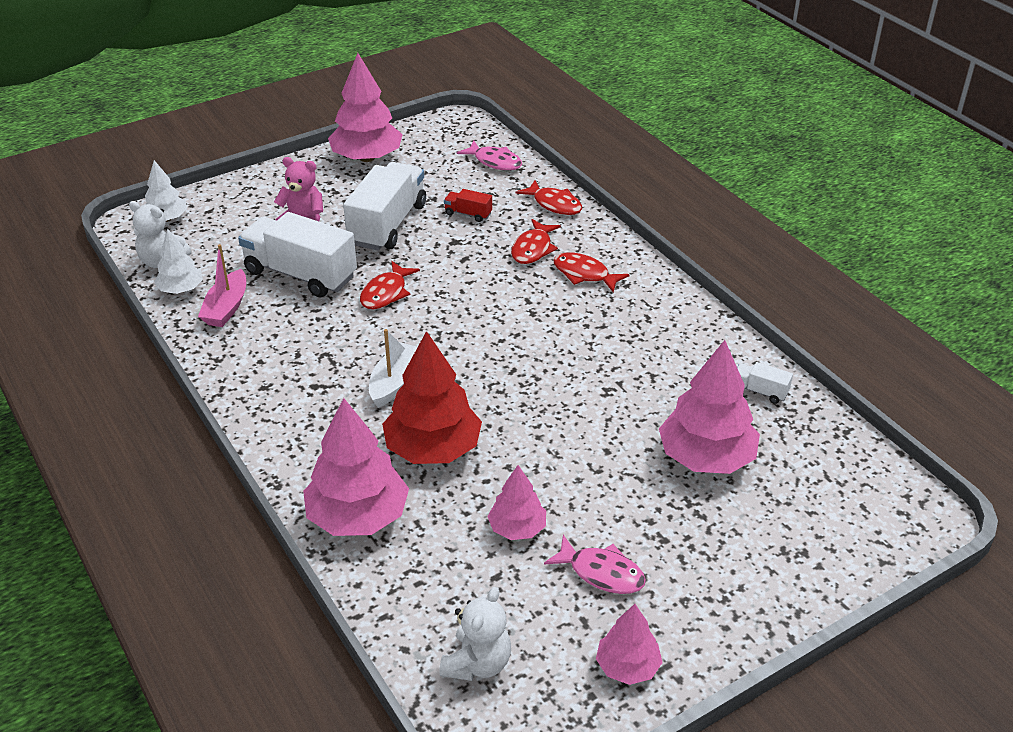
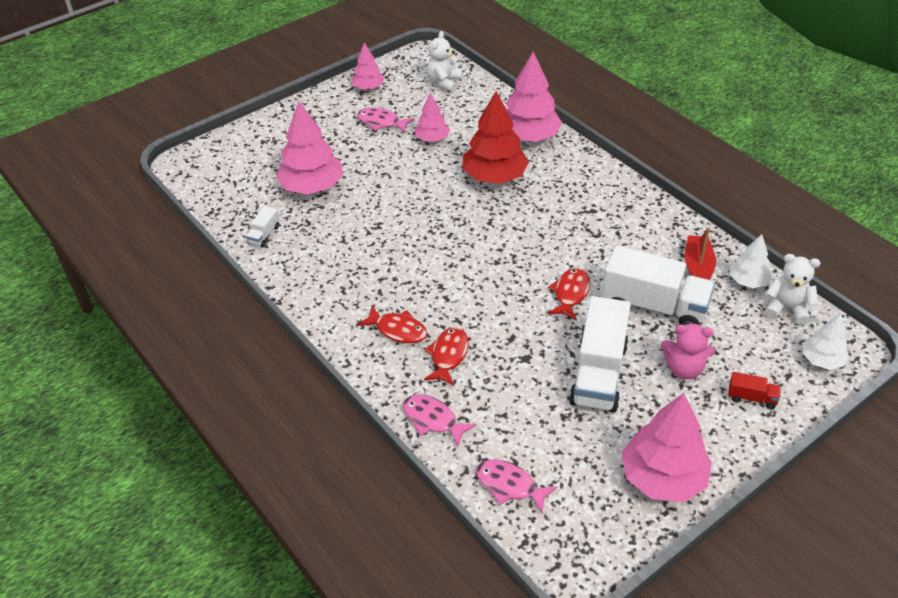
camera: 175 degrees right, 5 degrees up
pink boat [198,244,246,327] -> red boat [685,228,716,280]
white boat [369,329,417,408] -> none
red truck [444,189,492,222] -> red truck moved to [728,372,781,409]
red fish [515,180,582,215] -> pink fish [403,395,477,447]
white truck [737,362,793,404] -> white truck turned 90 degrees clockwise [246,206,280,248]

